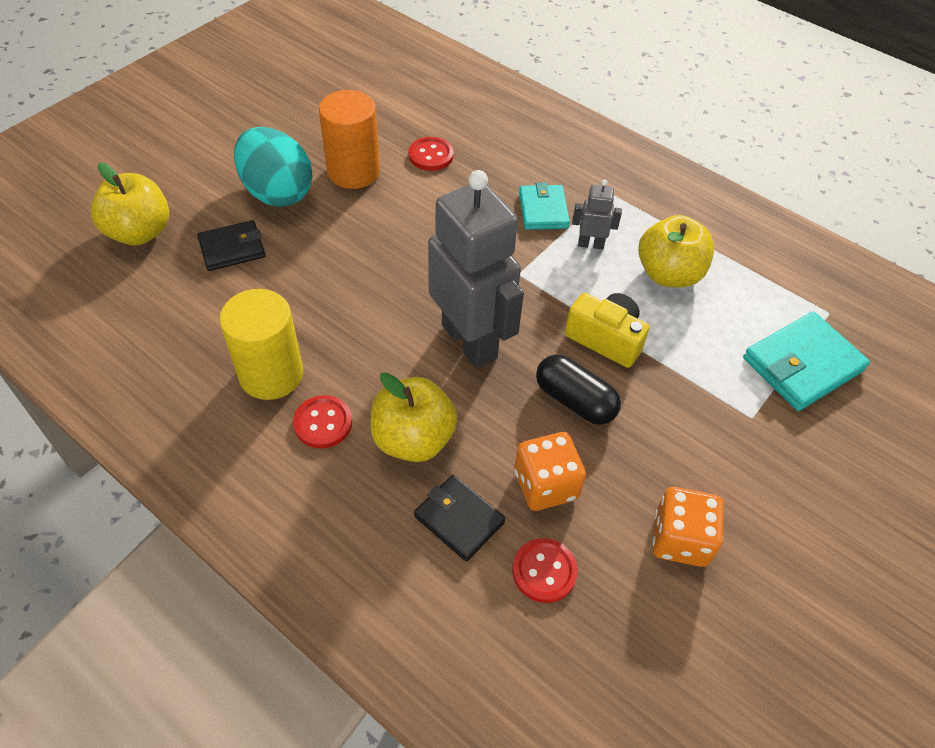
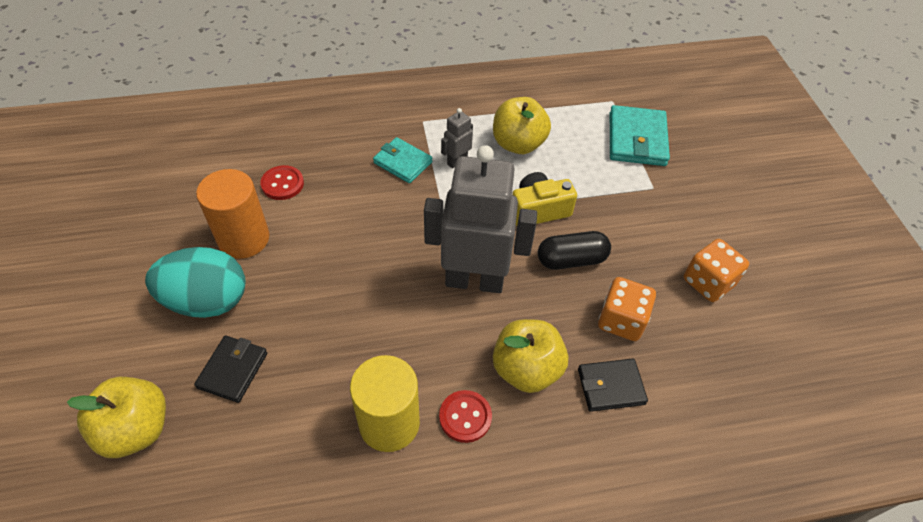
camera: 50 degrees left, 0 degrees up
red button [512,538,578,603] -> none

